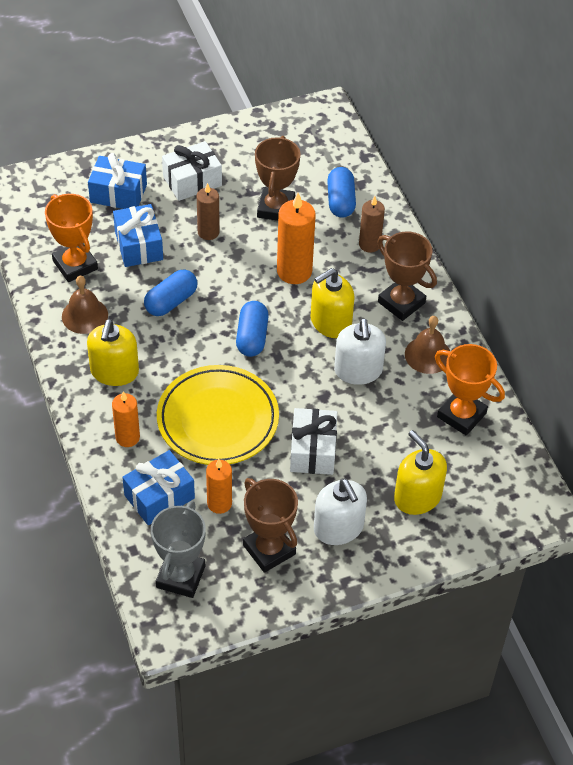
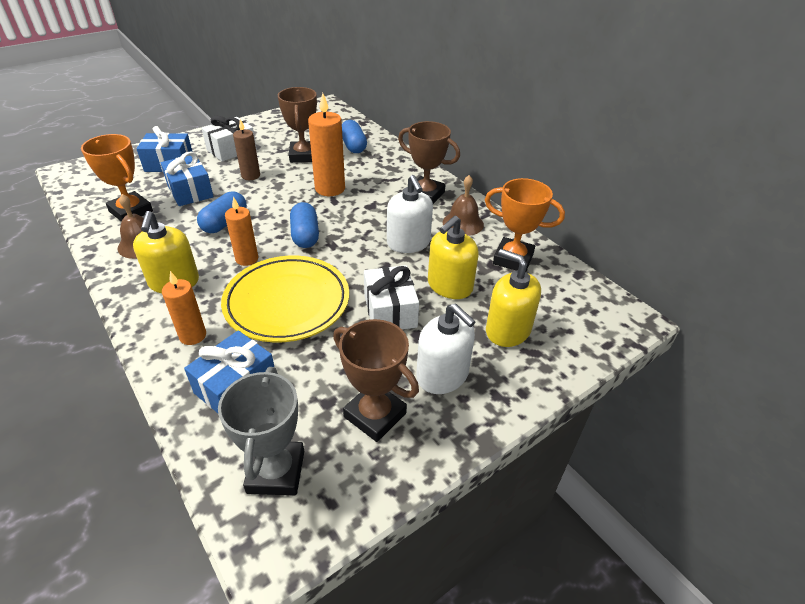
camera: 15 degrees left, 10 degrees down
orange candle [206,459,232,514] -> orange candle moved to [225,196,258,266]
yellow soap dispenser [311,268,355,338] -> yellow soap dispenser moved to [428,215,479,299]
brown candle [359,196,385,253] -> none

